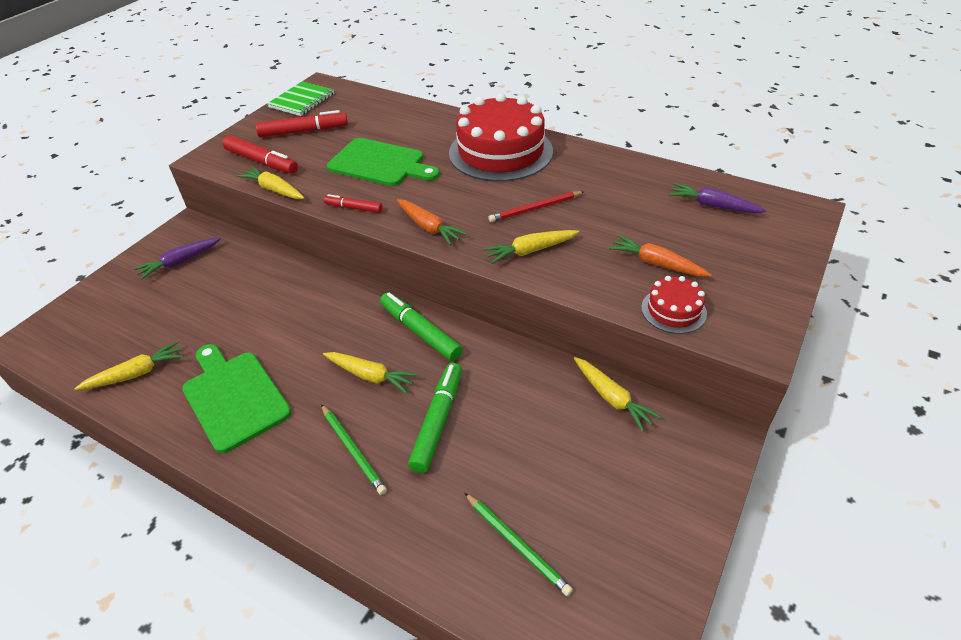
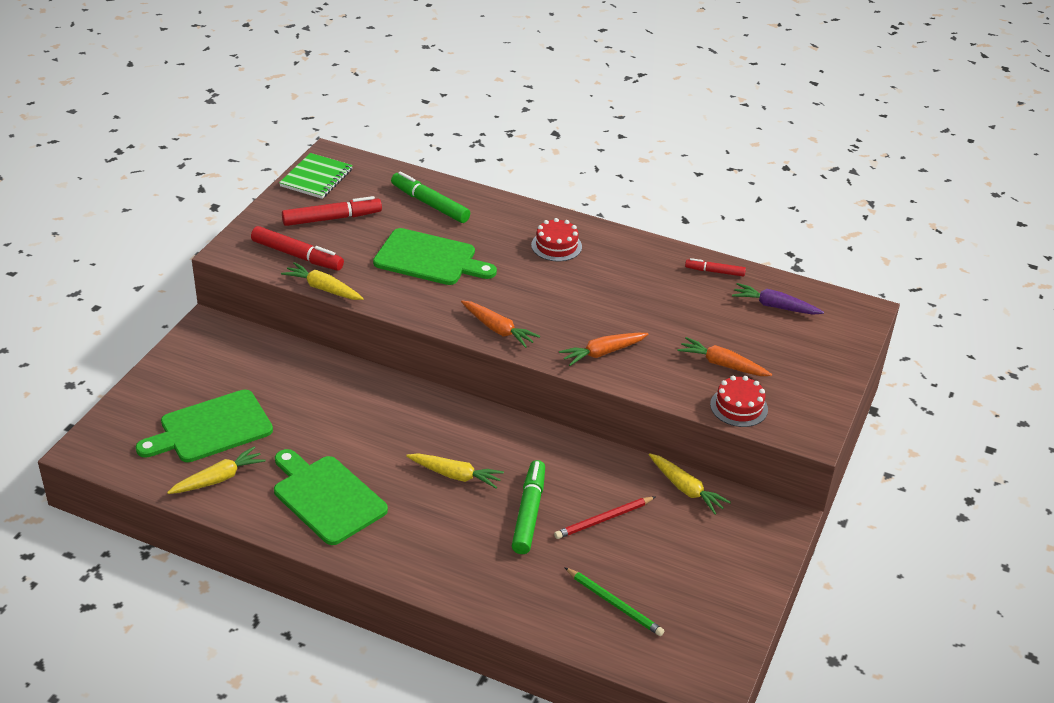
camera: 10 degrees left, 5 degrees down
purple carrot [134,237,221,280] -> none
green pencil [321,404,387,495] -> none
red marker [324,194,382,213] -> red marker moved to [685,258,746,277]
green marker [380,292,463,361] -> green marker moved to [391,171,470,223]
red cake [449,93,553,182] -> red cake [531,218,582,261], size x0.46
yellow carrot [483,230,579,264] -> orange carrot [559,333,648,366]
red pencil [488,191,585,222] -> red pencil moved to [554,497,655,539]
none -> green cutting board [135,389,273,462]

